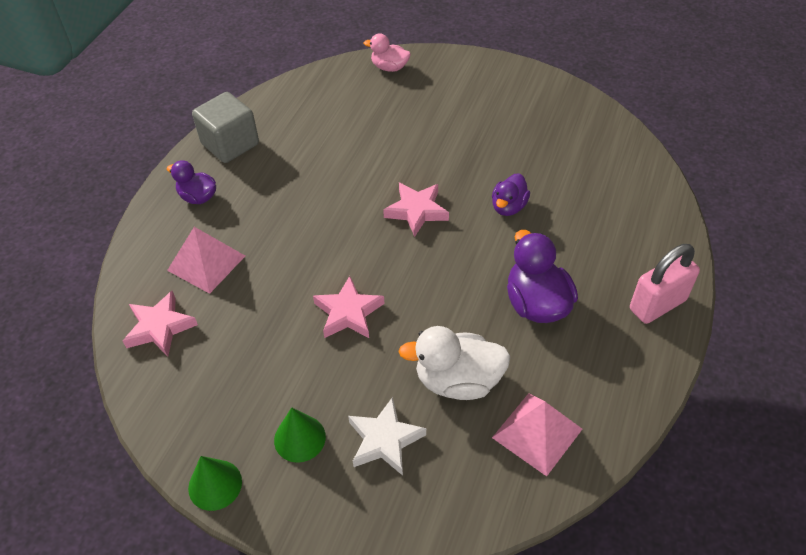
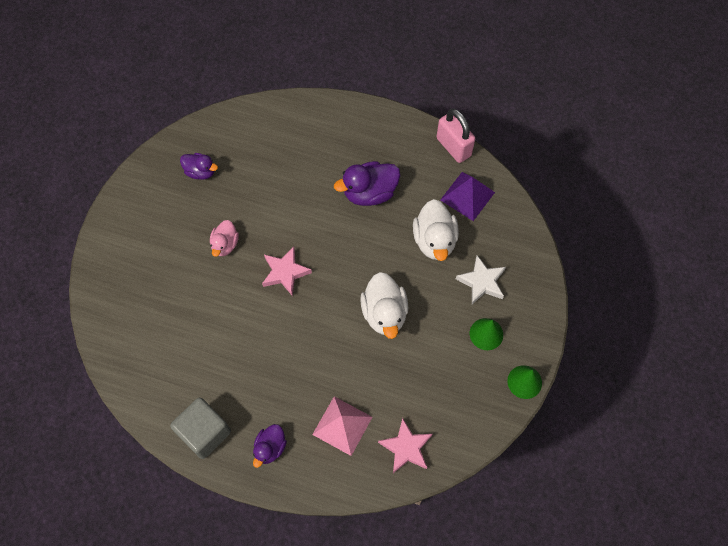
camera: 95 degrees left, 15 degrees up
pink star [313,276,385,338] -> white duck [360,272,408,339]
pink duck [364,33,411,72] -> pink duck moved to [210,220,239,257]
purple duck [492,173,530,216] -> purple duck moved to [180,153,218,180]
pink pyramid [492,393,582,476] -> purple pyramid [440,172,495,221]
pink padlock [630,244,700,324] -> pink padlock moved to [437,108,475,163]

